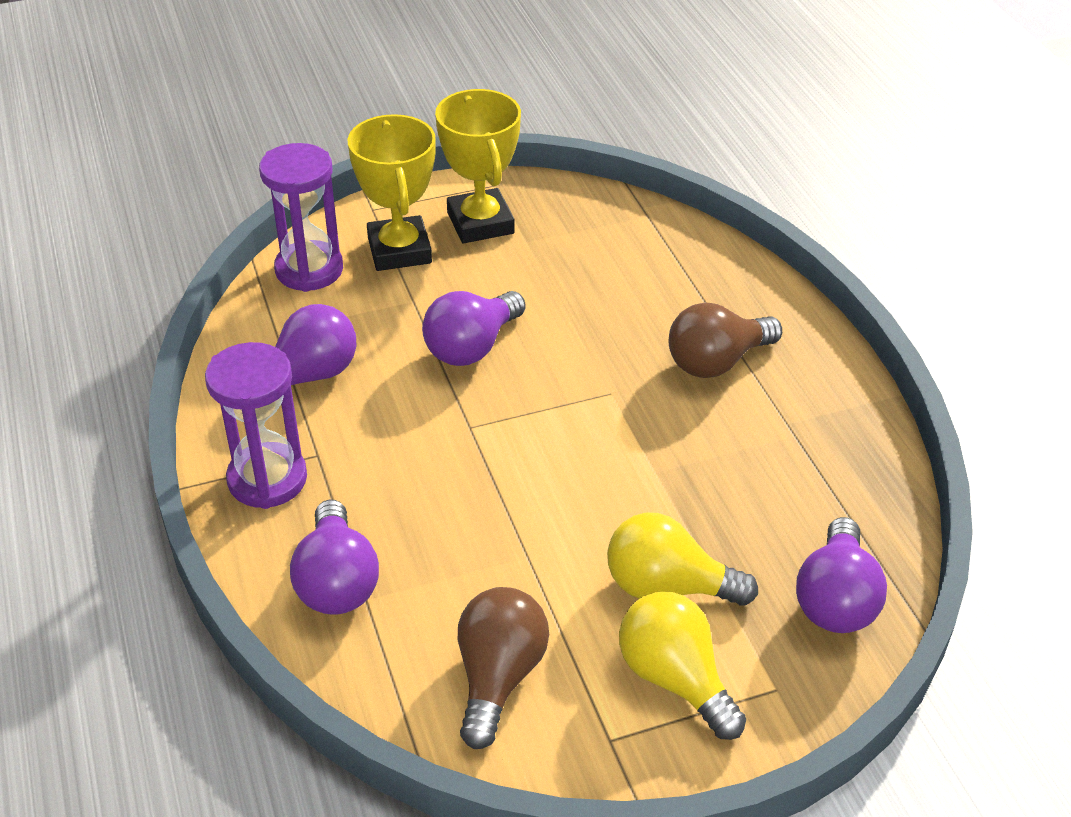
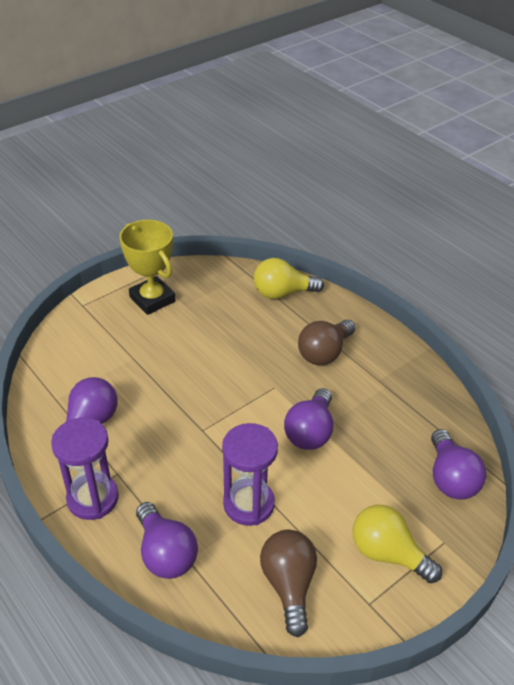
camera: 20 degrees left, 0 degrees up
purple hourglass [259,143,343,292] -> purple hourglass moved to [222,423,278,526]
yellow trophy [348,114,436,271] -> none
purple light bulb [422,291,526,366] -> purple light bulb moved to [284,388,333,450]
yellow light bulb [607,513,758,606] -> yellow light bulb moved to [254,258,324,299]

